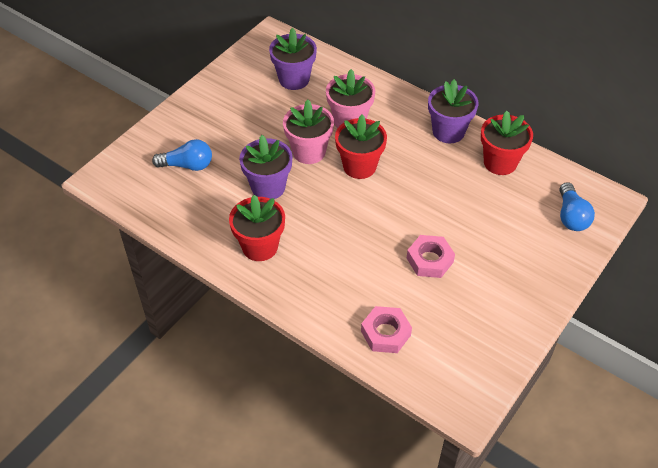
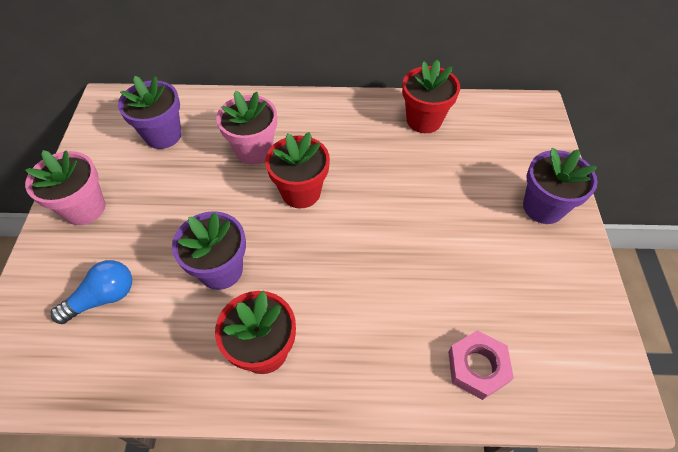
camera: 35 degrees left, 5 degrees up
pink flower pot [283,100,334,164] -> pink flower pot moved to [25,150,106,225]
pink nut [407,235,455,278] -> none
purple flower pot [428,79,478,143] -> purple flower pot moved to [523,148,598,224]
blue light bulb [559,182,595,231] -> none

